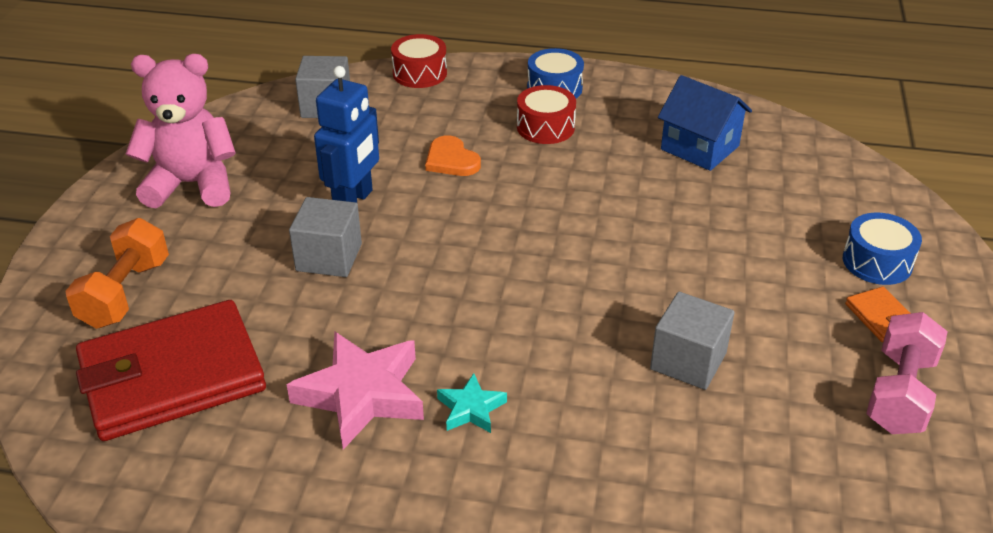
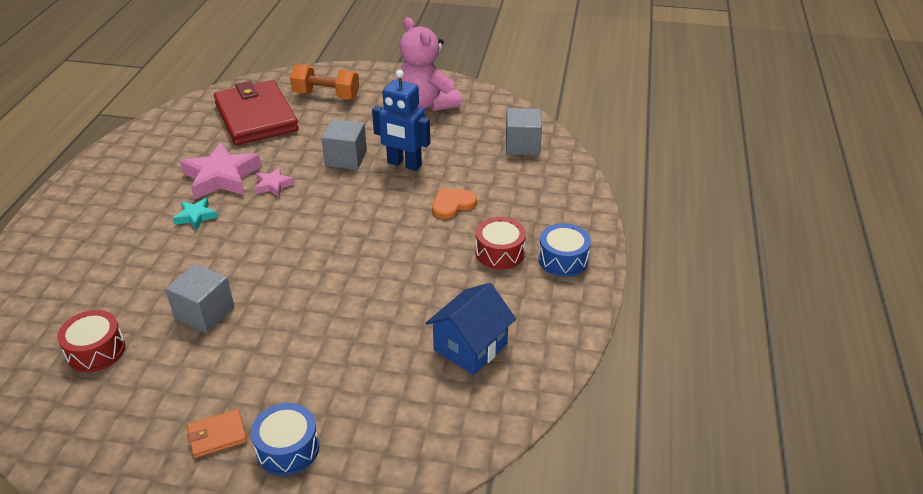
camera: 90 degrees right, 0 degrees up
pink teddy bear [126,54,236,208] -> pink teddy bear turned 150 degrees clockwise [397,17,461,111]
red drum [391,34,447,88] -> red drum moved to [57,310,125,372]
pink dumbbell [866,312,948,434] -> none
none -> pink star [254,167,295,197]

